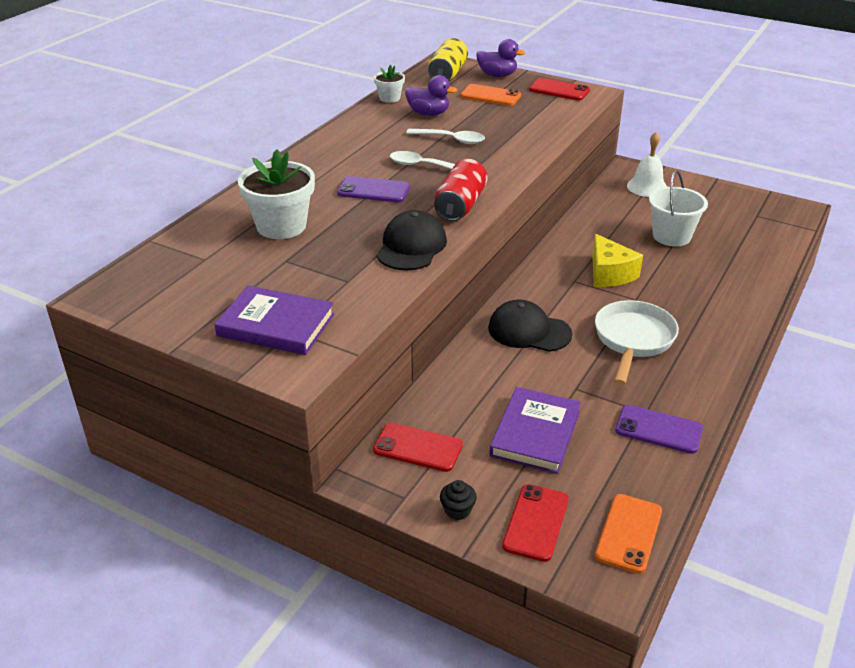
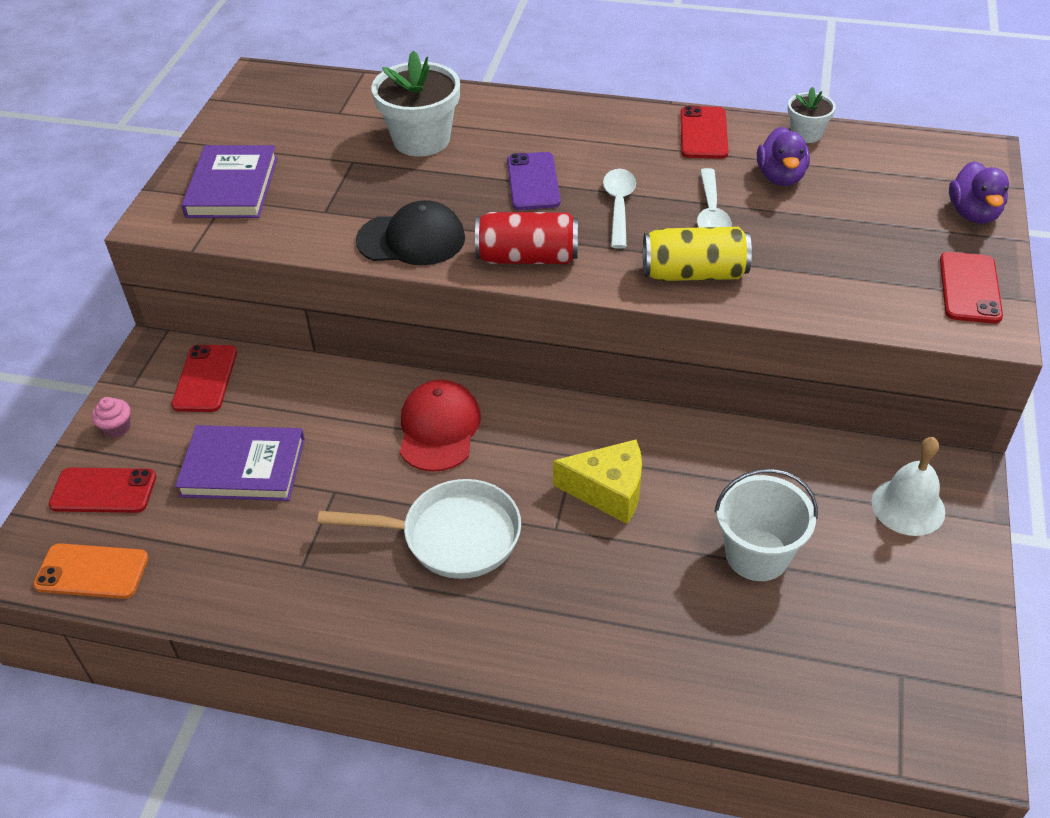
camera: 75 degrees right, 10 degrees up
yellow can [428,38,468,81] -> yellow can moved to [643,227,752,281]
black cupcake [440,480,477,520] -> pink cupcake [91,397,130,438]
orange phone [460,84,521,106] -> none
black cap [488,300,573,352] -> red cap [400,380,481,472]
yellow cheese [592,234,643,287] -> yellow cheese turned 135 degrees counterclockwise [553,439,642,524]
purple phone [615,405,703,454] -> none
none -> red phone [680,106,728,159]

